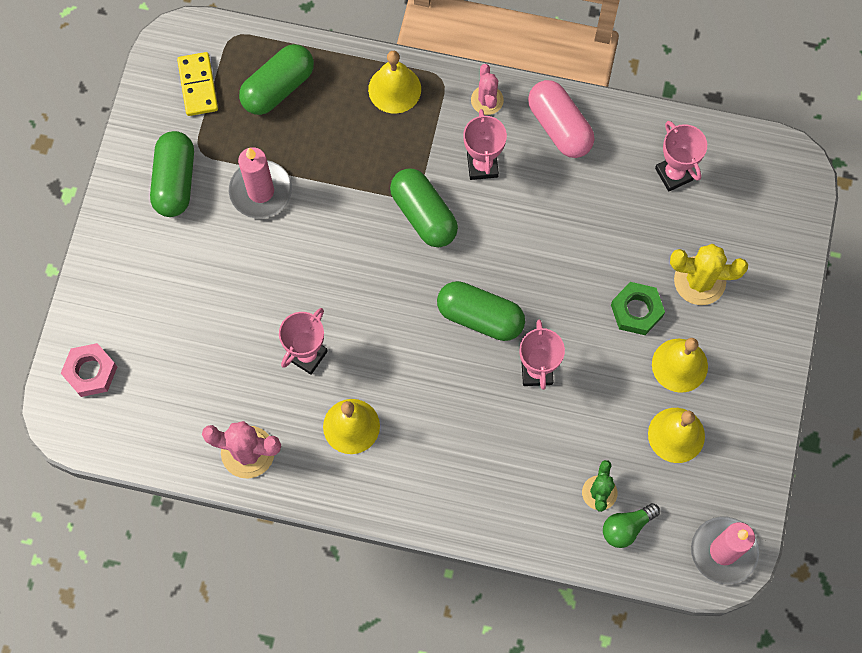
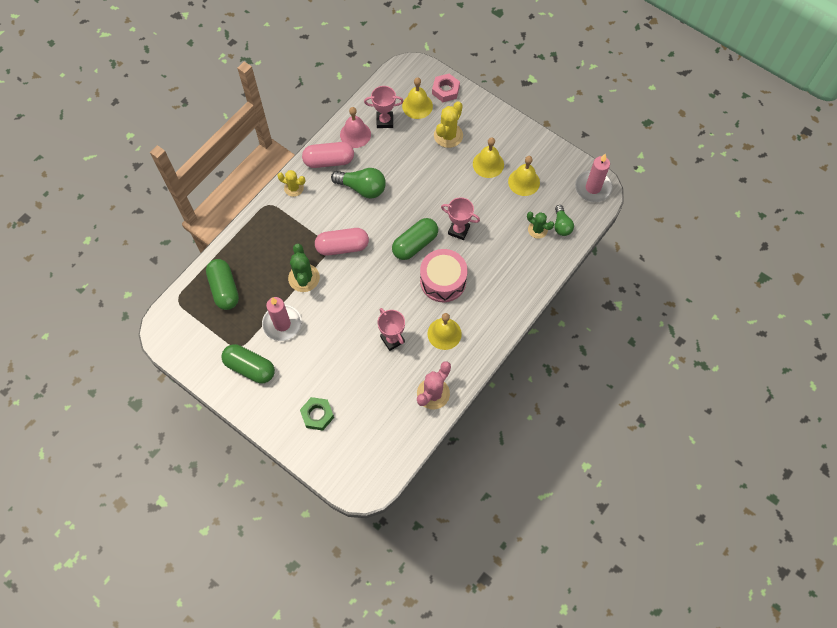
camera: 65 degrees left, 5 degrees down
pink nut [61,343,117,397] -> pink nut moved to [432,74,460,102]
yellow domino [177,52,218,116] -> none
yellow bell [368,51,421,114] -> yellow bell moved to [402,77,433,119]
green capsule [390,168,458,247] -> pink capsule [315,228,369,256]
pink trophy [463,109,507,180] -> none
pink cactus [471,64,504,115] -> yellow cactus [277,170,305,197]
green nut [611,282,665,335] -> green nut moved to [300,397,334,430]
none -> green cactus [288,244,320,292]
none -> green light bulb [331,168,386,199]
none -> pink bell [340,107,371,148]
none -> pink drum [420,249,468,302]

